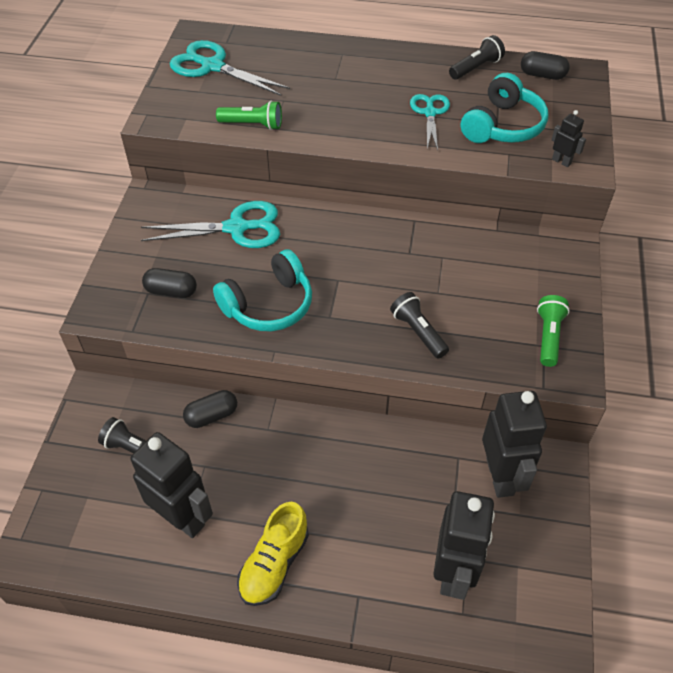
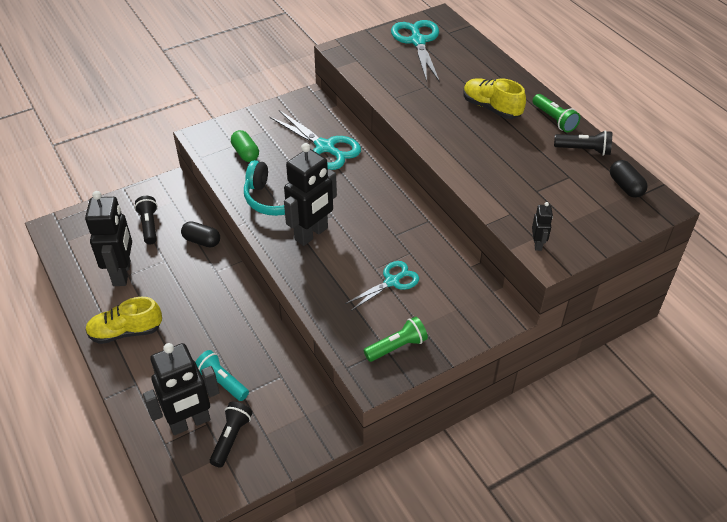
camera: 50 degrees right, 5 degrees down
black capsule [142,268,197,298] -> green capsule [231,130,259,162]
green flashlight [216,101,282,130] -> green flashlight moved to [533,94,580,132]
black flashlight [390,292,449,359] -> black flashlight moved to [210,402,253,468]
turquoise scissors [410,94,450,150] -> turquoise scissors moved to [345,261,419,311]
turquoise headphones [461,73,548,143] -> none
black robot [482,391,547,498] -> black robot moved to [284,143,337,246]
none -> turquoise flashlight [196,350,249,401]
none -> yellow shoe [464,78,526,119]

